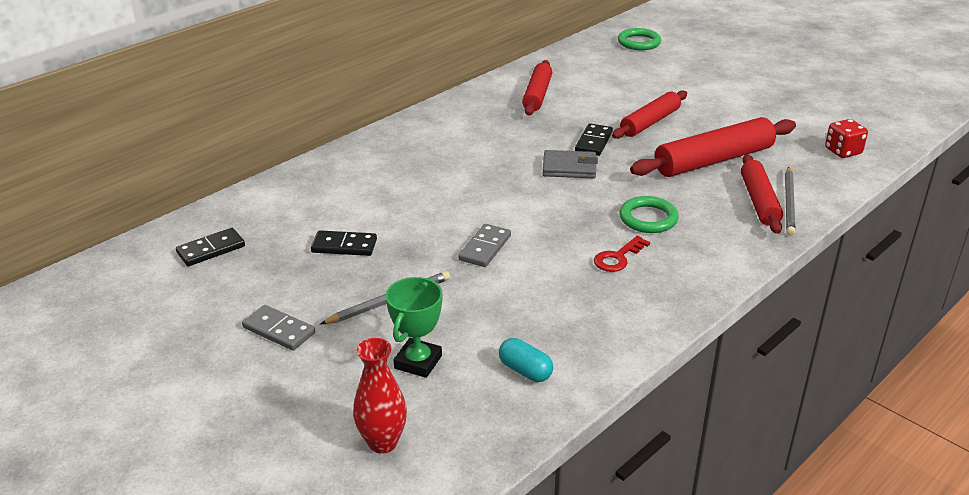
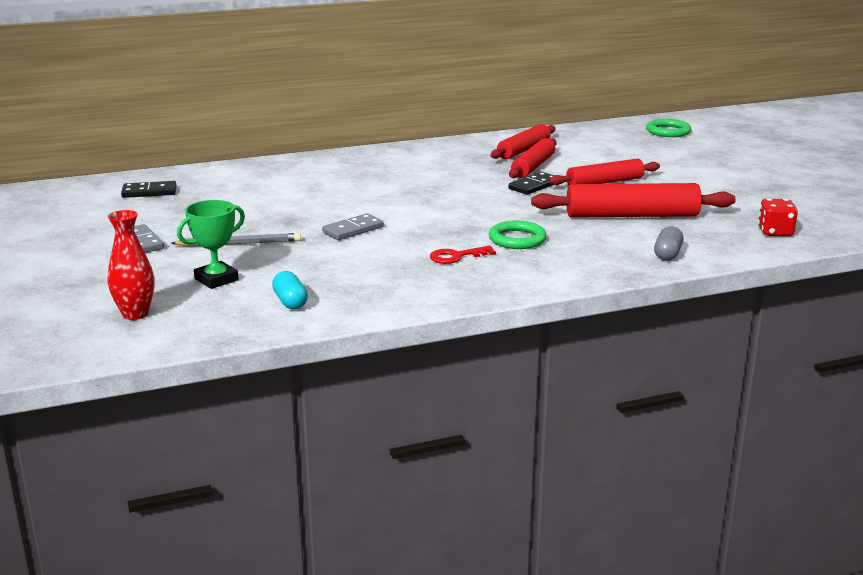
camera: 25 degrees right, 10 degrees down
black domino [311,230,377,256] -> none
grey wallet [543,150,598,178] -> none
red rolling pin [741,154,783,234] -> red rolling pin moved to [509,138,557,178]
grey pencil [785,167,796,236] -> grey capsule [654,226,684,261]

